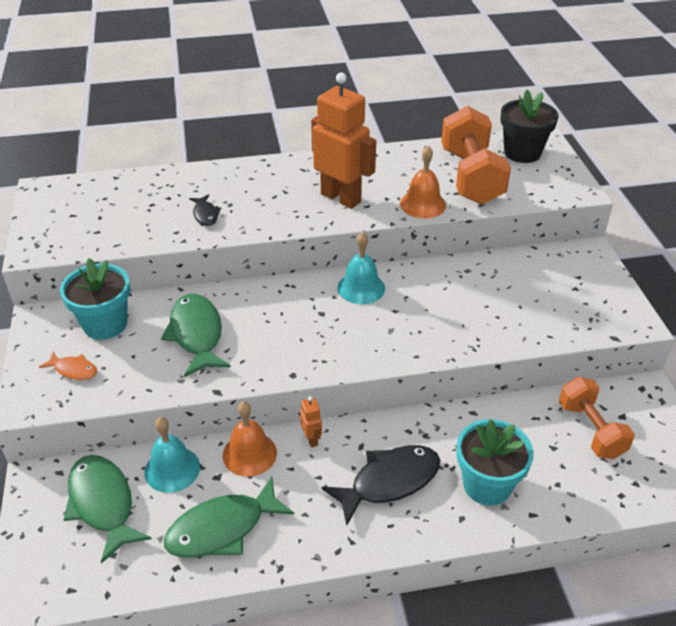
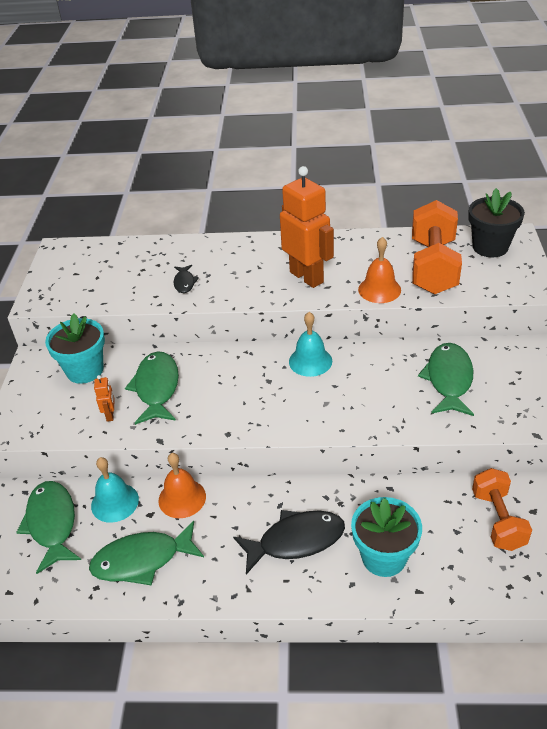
camera: 15 degrees right, 0 degrees up
orange fish [39,352,97,380] -> none
orange robot [300,396,322,447] -> orange robot moved to [94,375,115,422]
none -> green fish [418,343,474,416]

